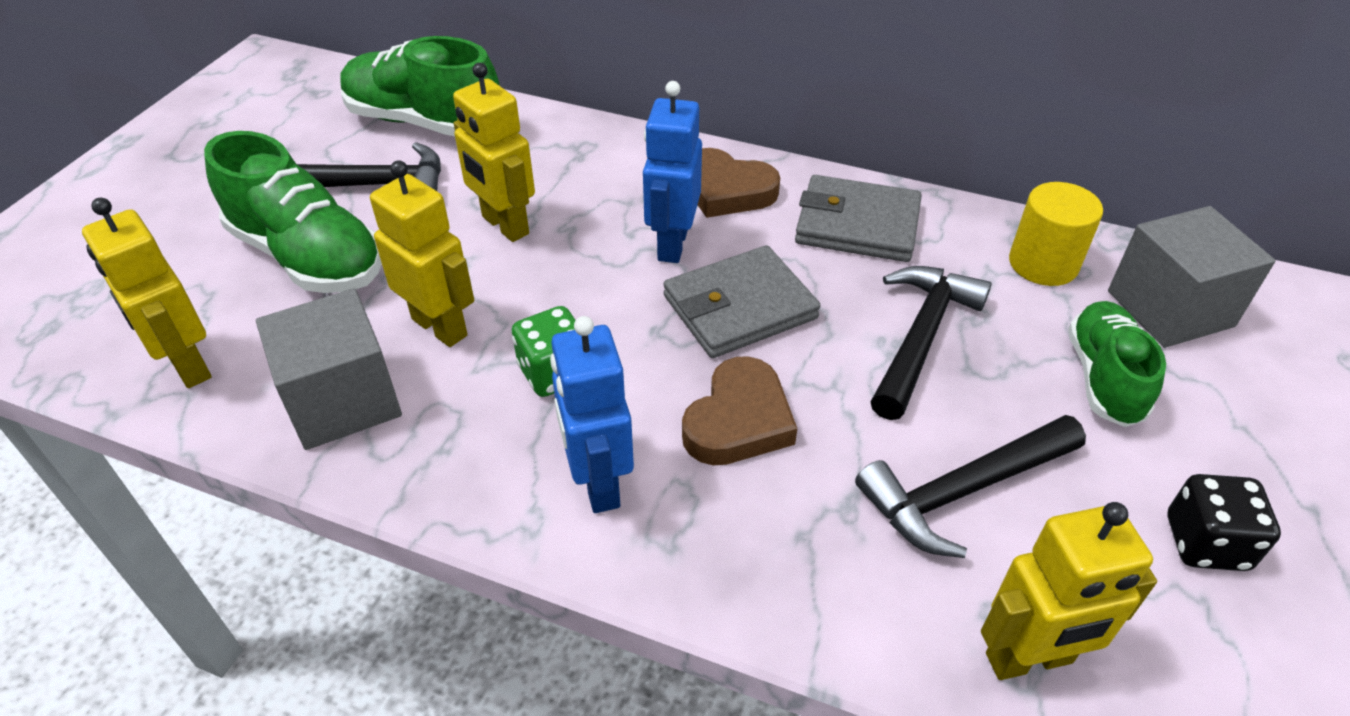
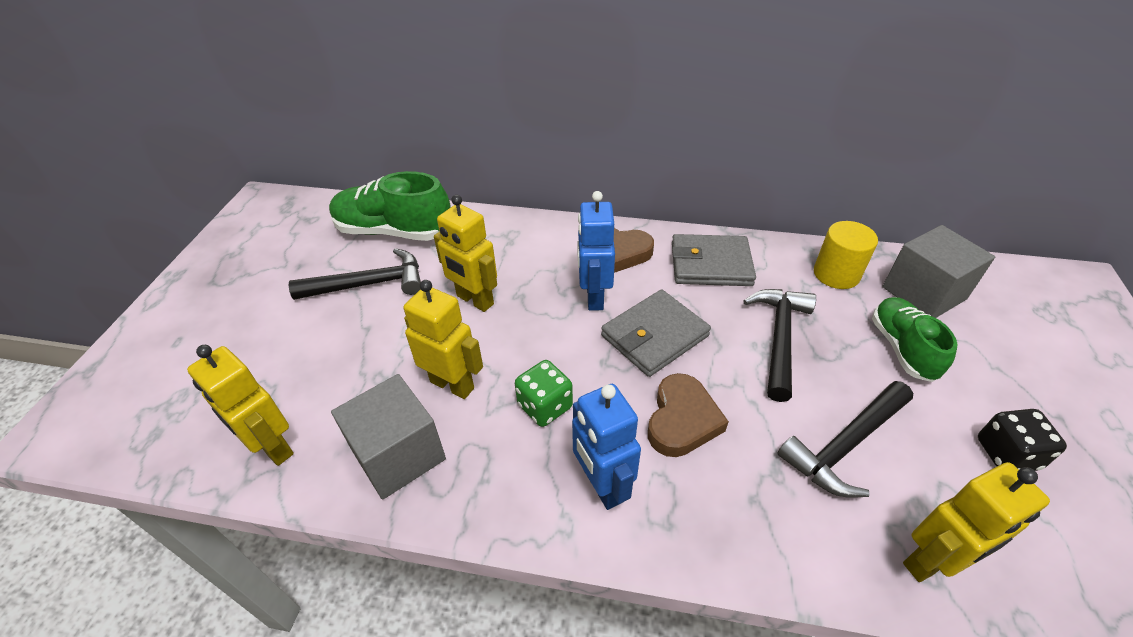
camera: 10 degrees left, 0 degrees up
green shoe [204,131,382,293] -> none

